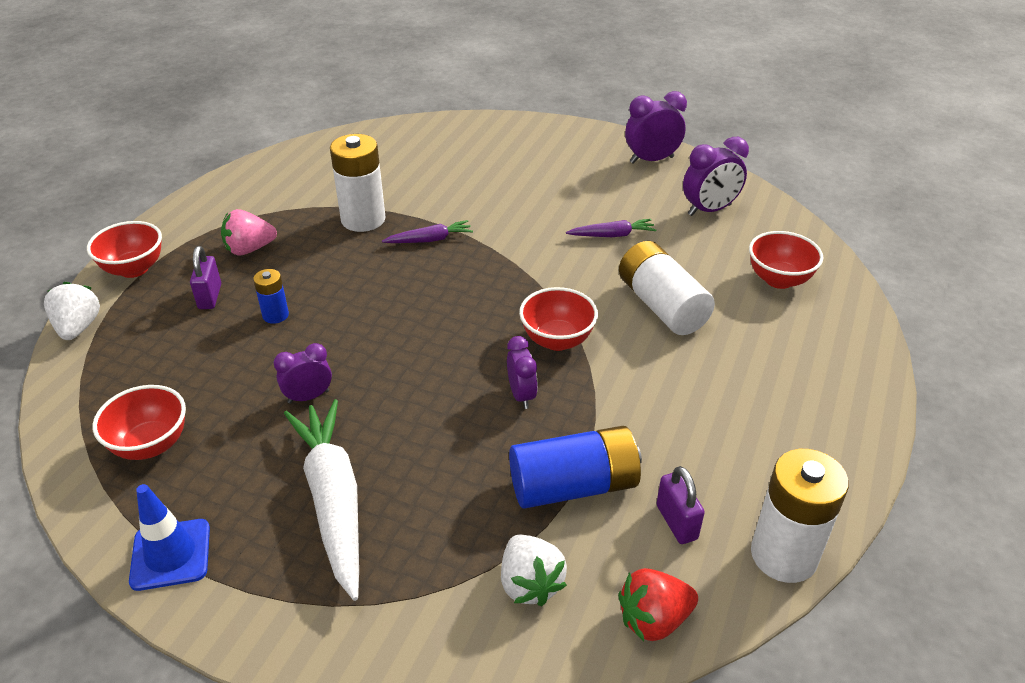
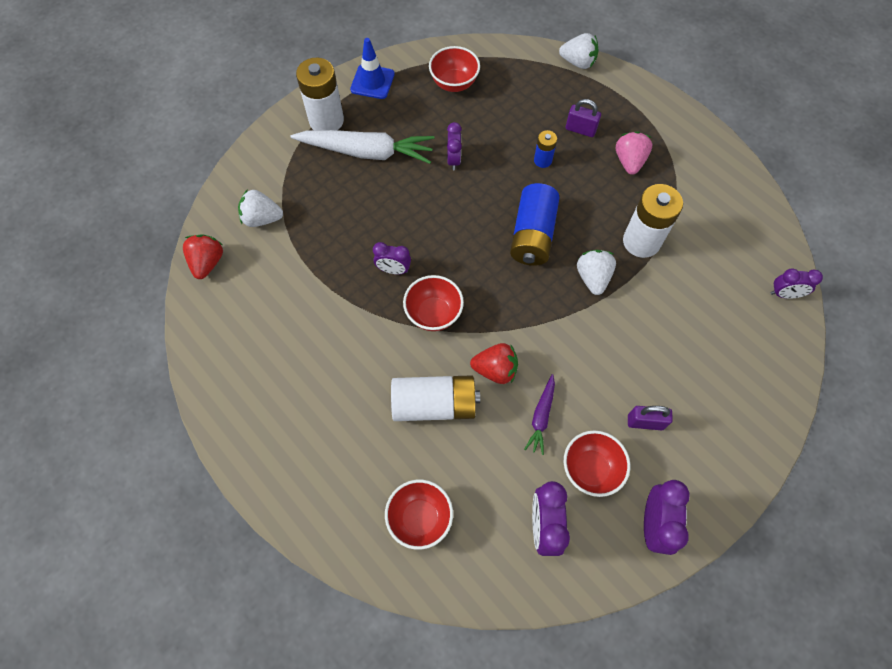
camera: 115 degrees right, 25 degrees up
red bowl [87,221,162,278] -> red bowl moved to [564,430,630,497]
purple carrot [382,220,473,243] -> white strawberry [577,250,616,295]
blue battery [509,426,642,509] -> blue battery moved to [510,183,560,266]
purple padlock [657,466,705,544] -> purple padlock moved to [628,406,673,430]
white battery [751,449,849,583] -> white battery moved to [296,58,344,130]
none -> red strawberry [470,343,518,384]
none -> purple clock [771,269,823,299]

